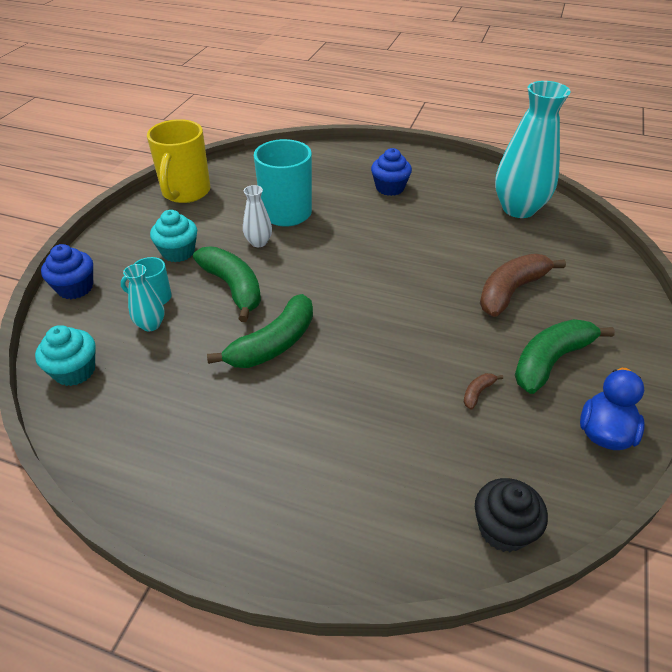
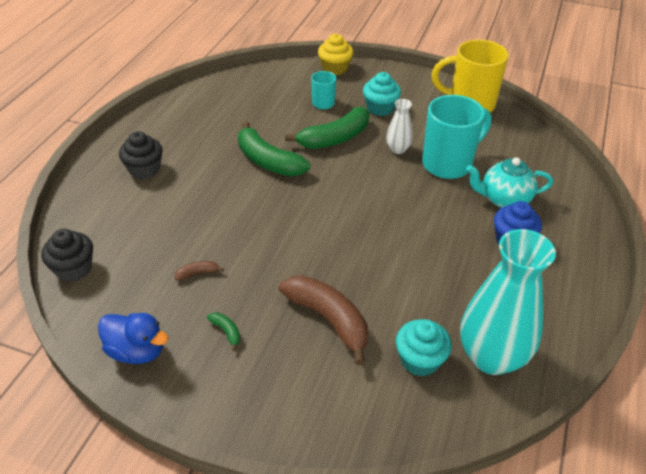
camera: 90 degrees right, 0 degrees up
turquoise cupcake [35,325,95,386] -> turquoise cupcake moved to [396,319,452,377]
blue cupcake [41,244,93,299] -> yellow cupcake [318,34,353,75]
turquoise vase [123,264,165,331] -> none
brown banana [464,373,503,409] -> brown banana turned 60 degrees counterclockwise [175,261,224,280]
green banana [515,319,615,394] -> green banana [207,312,240,351], size x0.42
none -> black cupcake [119,131,163,179]
none -> turquoise teapot [466,157,553,208]

